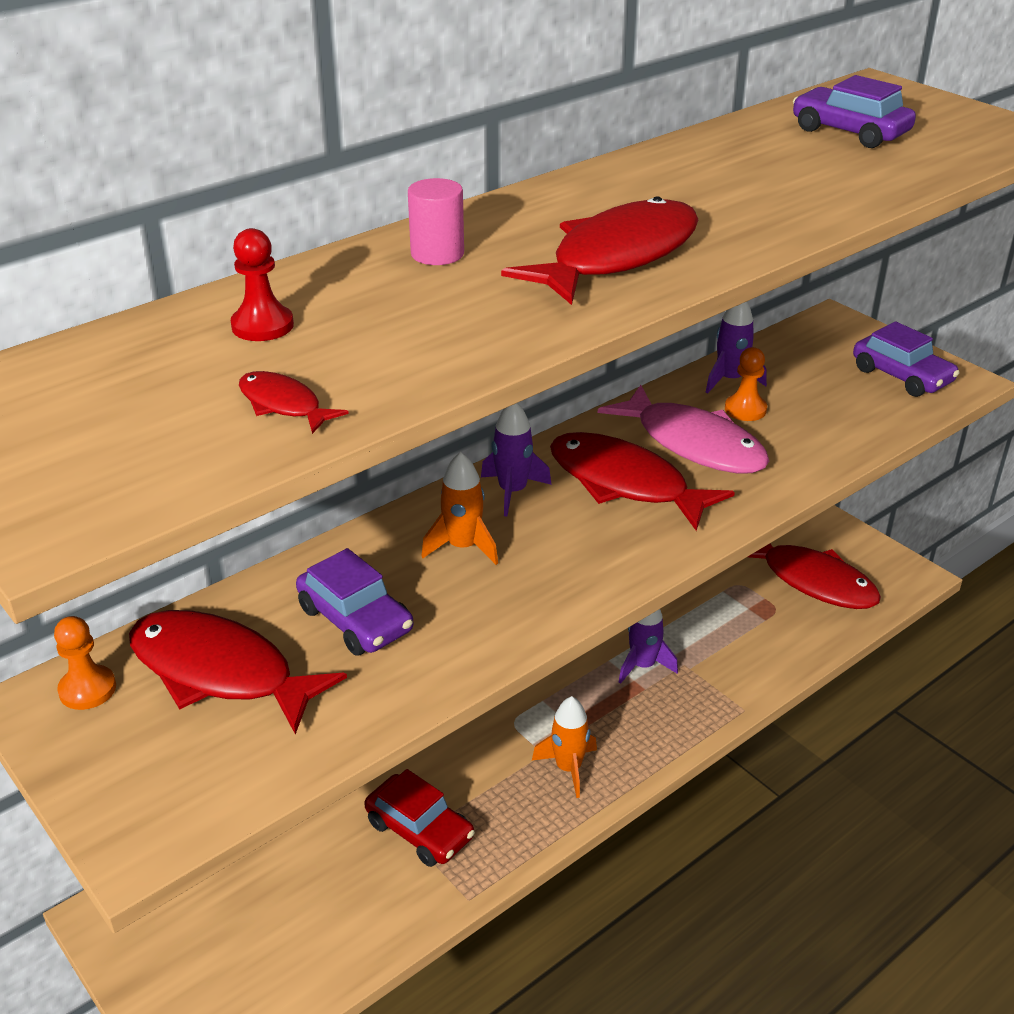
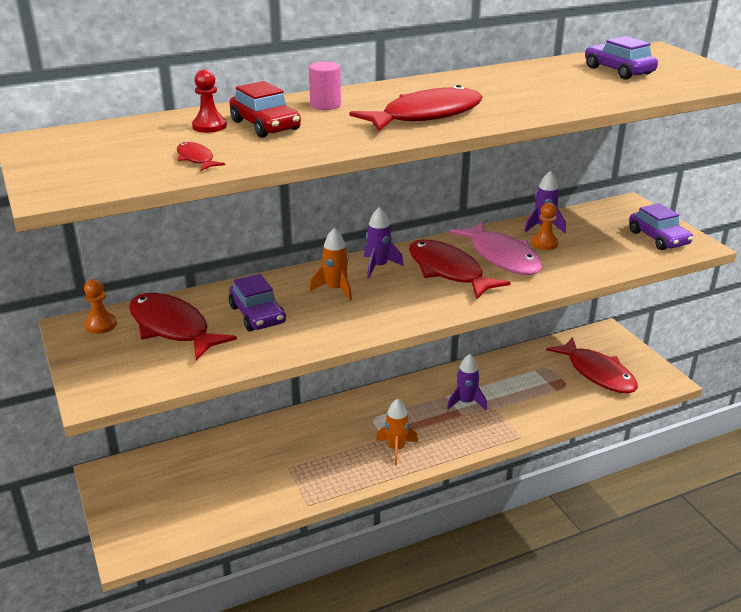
camera: 15 degrees right, 5 degrees down
red car [364,769,475,867] -> red car moved to [230,81,301,138]

